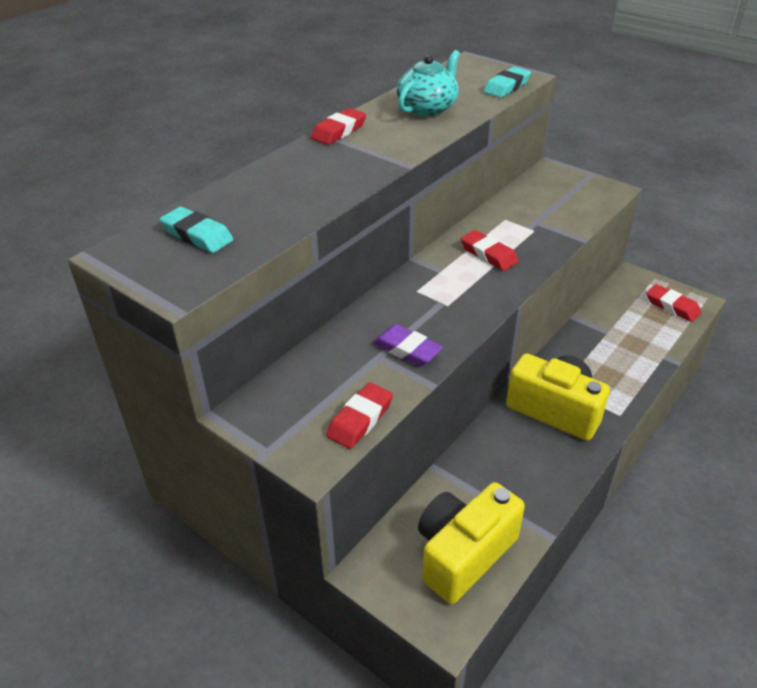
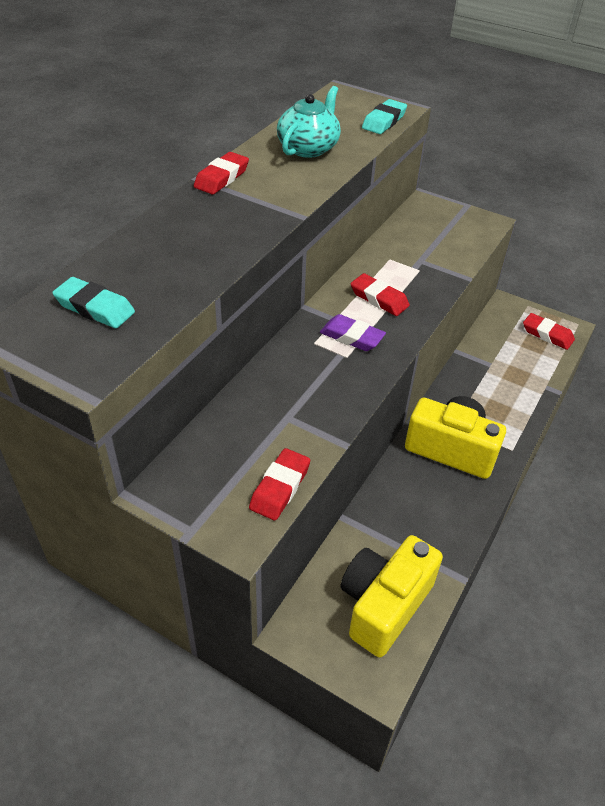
camera: 10 degrees left, 5 degrees up
purple eraser [373,324,443,366] -> purple eraser moved to [320,314,386,351]

